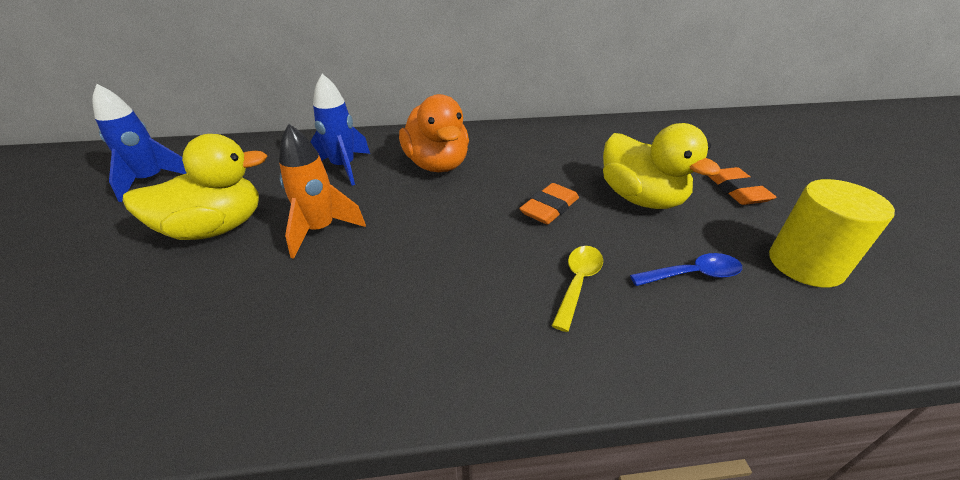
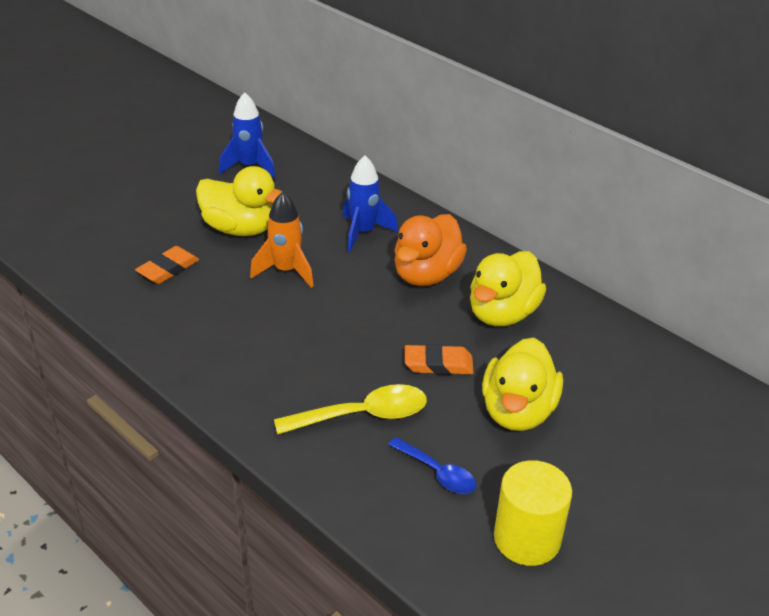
camera: 50 degrees right, 0 degrees up
yellow spoon [552,246,603,332] -> yellow spoon [274,384,427,435], size x1.56
orange eraser [708,167,777,205] -> orange eraser moved to [135,246,199,284]
none -> yellow duck [470,251,546,327]

